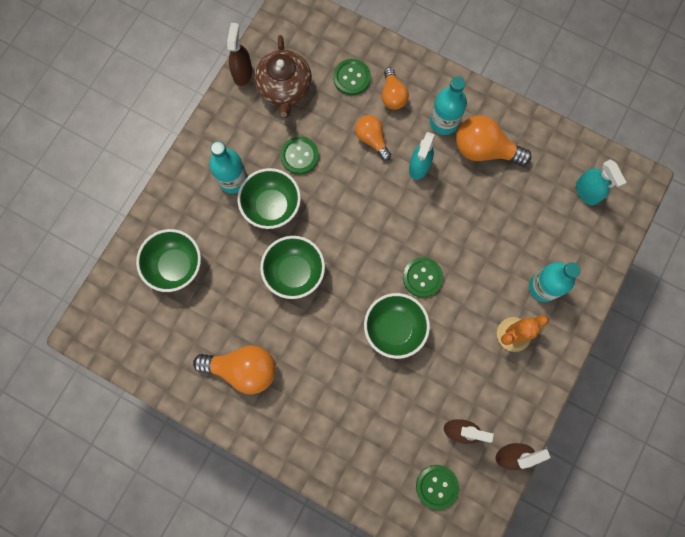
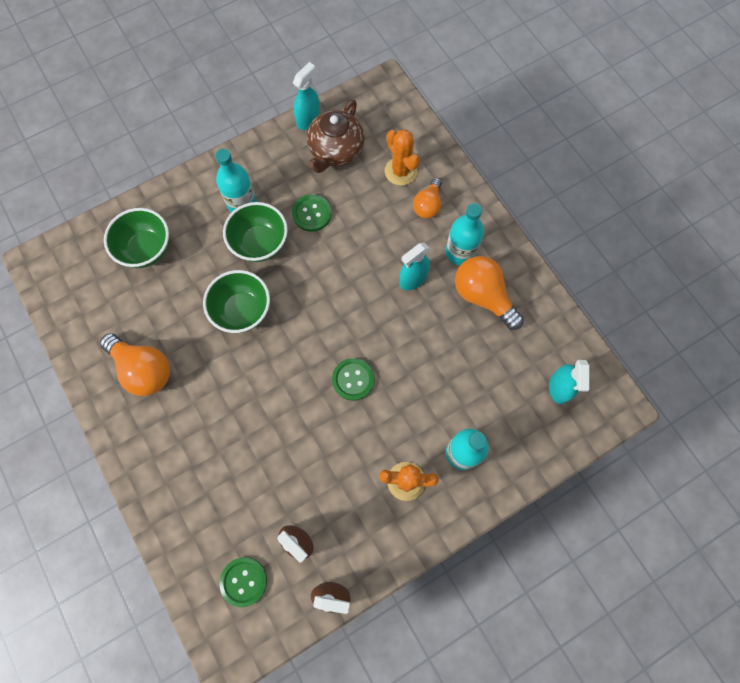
camera: 30 degrees right, 5 degrees down
brown spray bottle [227,23,252,86] -> turquoise spray bottle [293,62,320,130]
green button [333,59,371,95] -> orange cactus [385,129,420,186]
orange light bulb [355,115,391,161] -> none
green bowl [364,293,430,359] -> none

